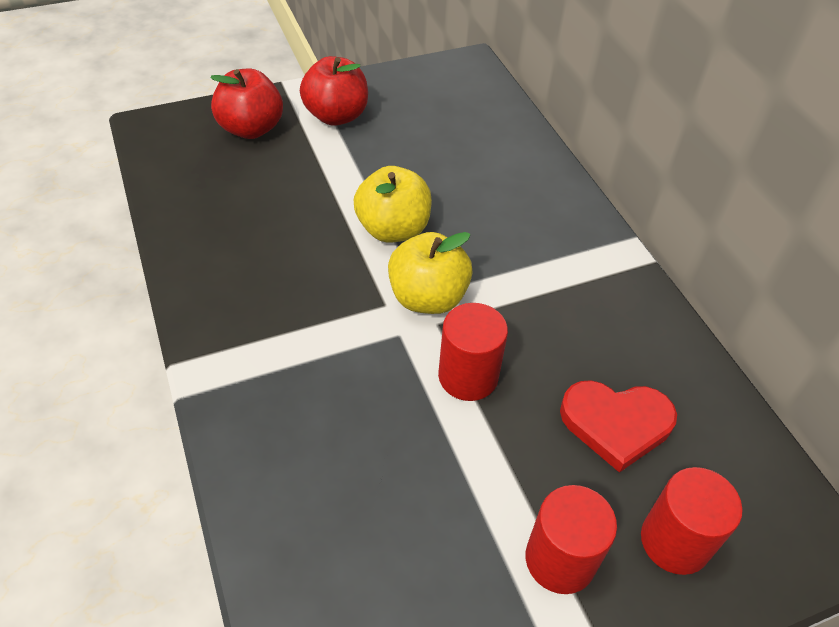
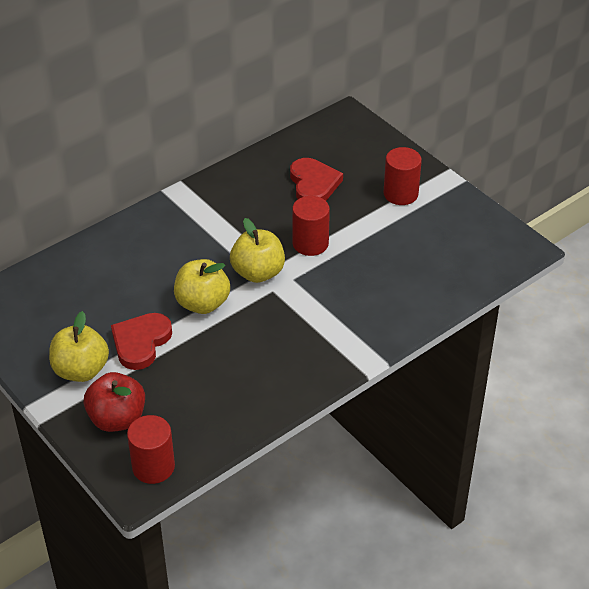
camera: 105 degrees left, 5 degrees down
red apple [300,56,368,126] -> yellow apple [49,311,109,382]
red cylinder [641,467,743,575] -> red cylinder moved to [127,415,175,484]
none -> red heart [111,313,172,370]

